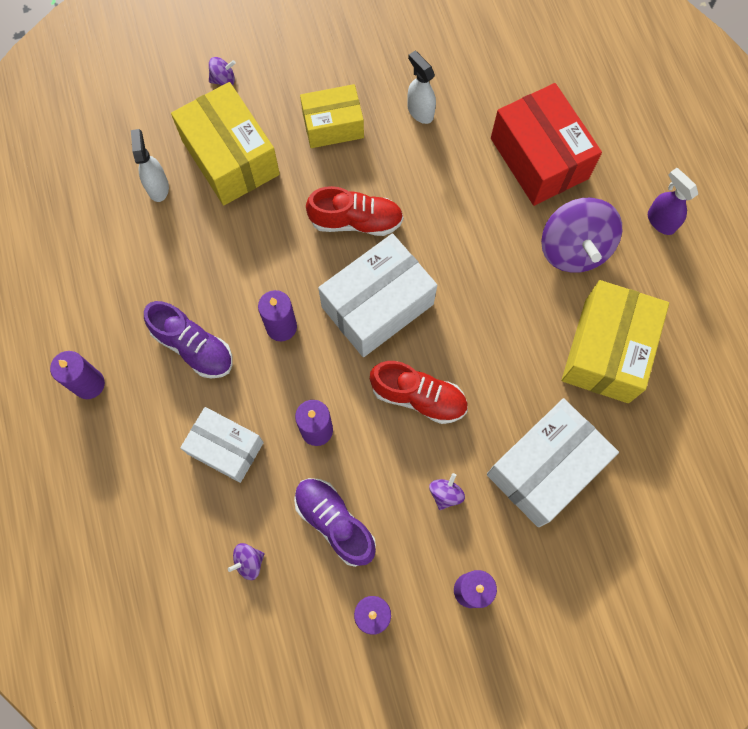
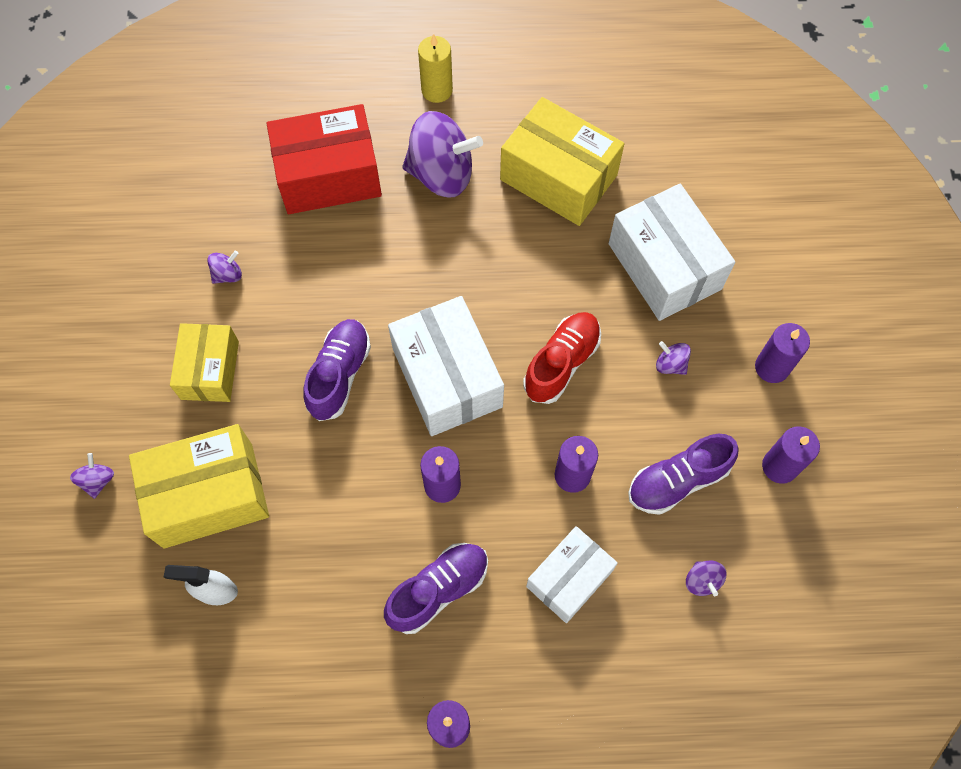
camera: 75 degrees left, 5 degrees down
red shoe [306,186,404,236] -> purple shoe [303,319,371,421]
white spray bottle [407,51,436,124] -> purple spinning top [207,251,242,284]
purple spray bottle [648,168,698,235] -> yellow candle [418,34,453,103]

